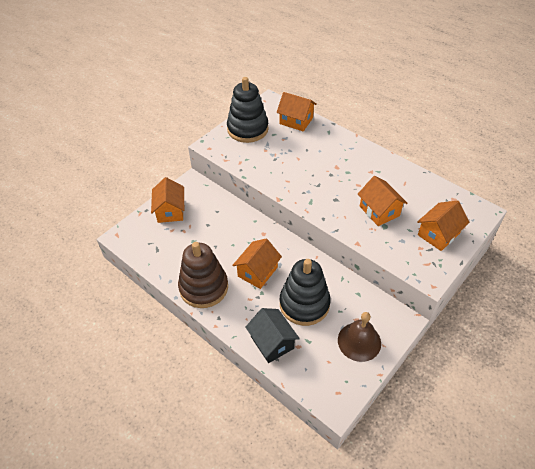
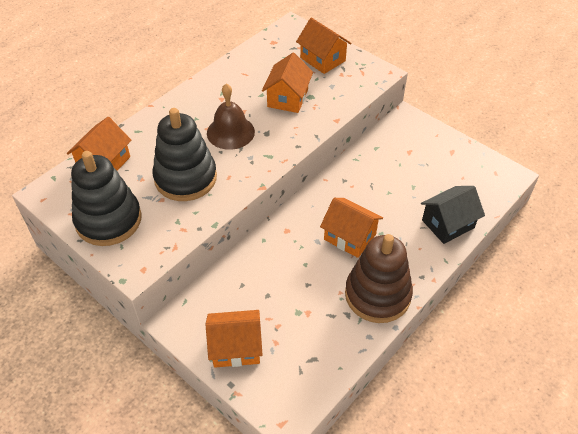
camera: 90 degrees left, 0 degrees up
black stacking toy [280,259,331,326] -> black stacking toy moved to [153,108,217,201]
brown bell [338,312,381,362] -> brown bell moved to [207,84,255,150]
orange house [358,176,408,226] -> orange house turned 45 degrees counterclockwise [262,53,313,113]

